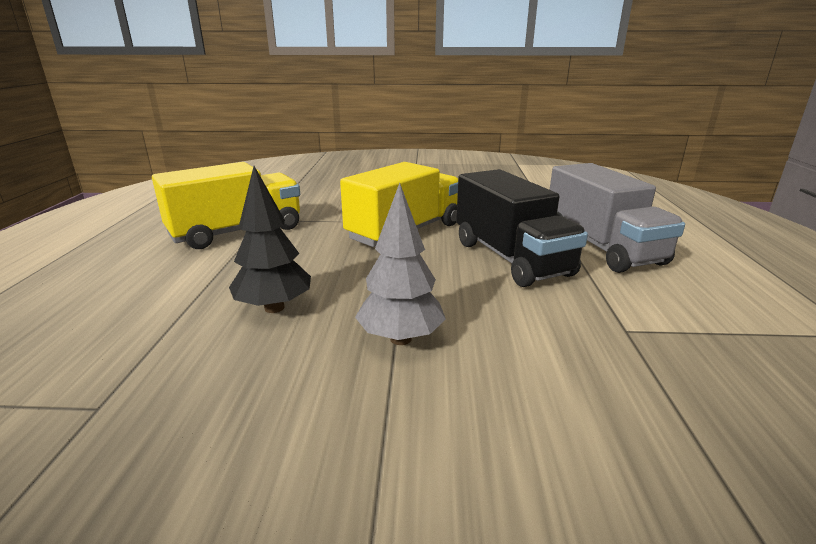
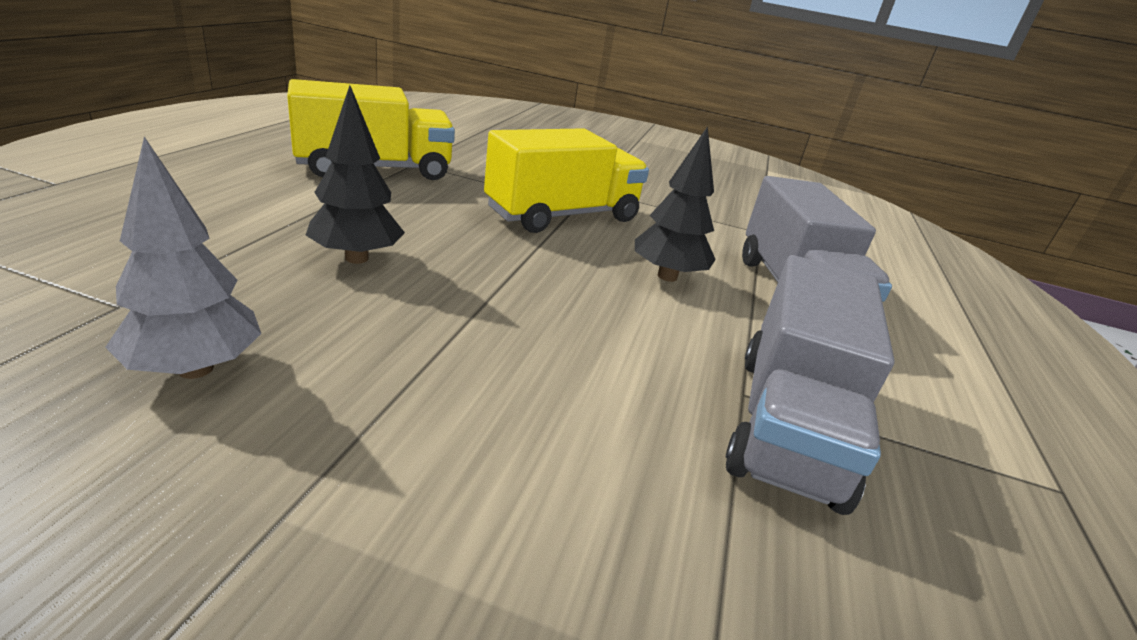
camera: 10 degrees right, 5 degrees up
grey tree [355,183,446,345] -> grey tree moved to [105,137,261,379]
black truck [456,169,588,287] -> black tree [635,126,716,282]
none -> grey truck [725,255,895,515]

